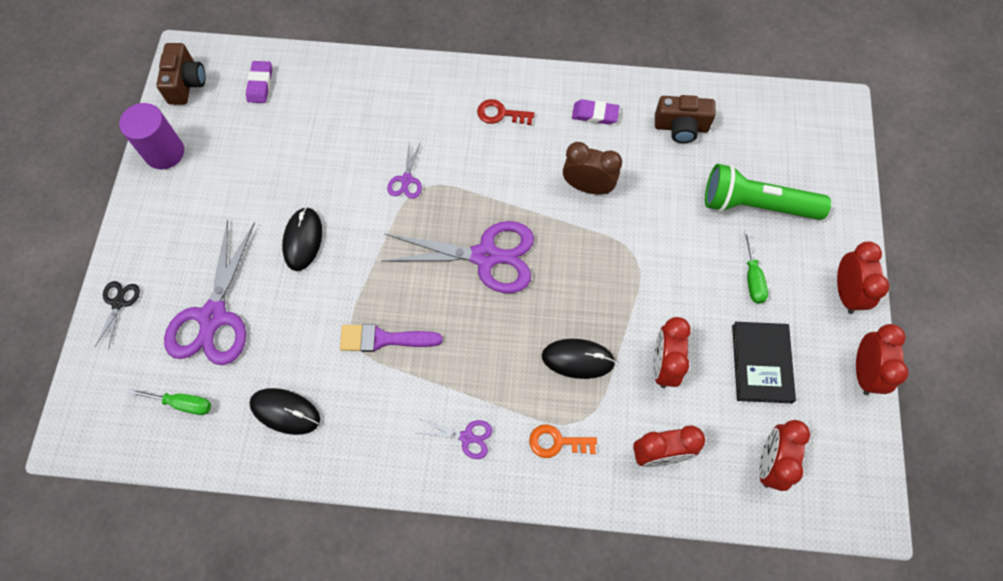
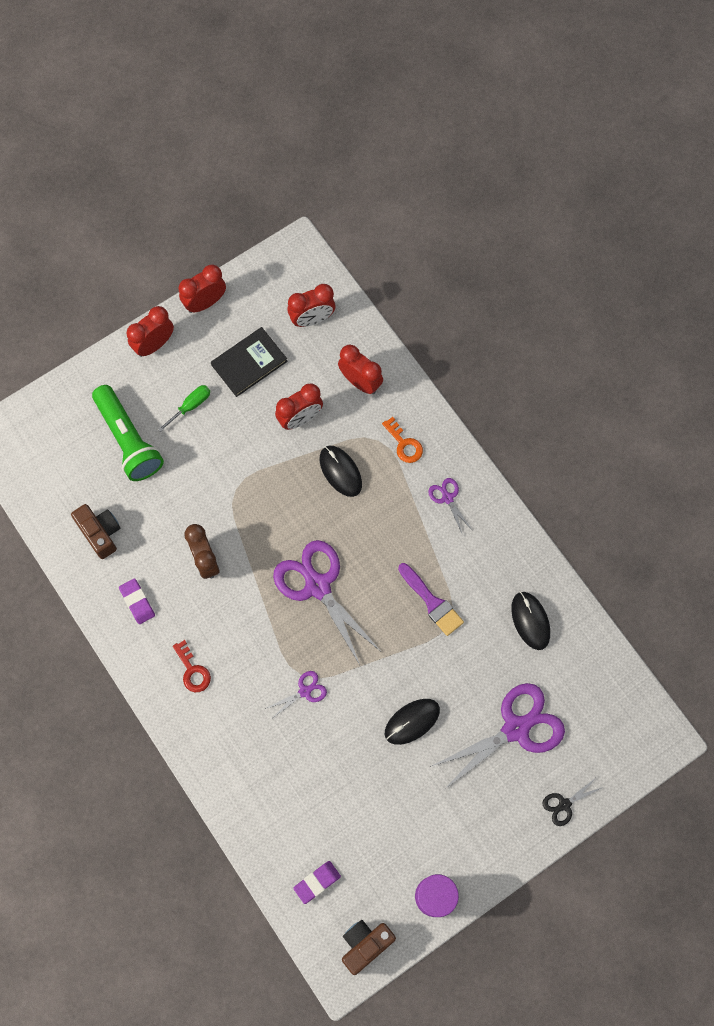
camera: 130 degrees left, 5 degrees up
green screwdriver [129,389,211,415] -> none

